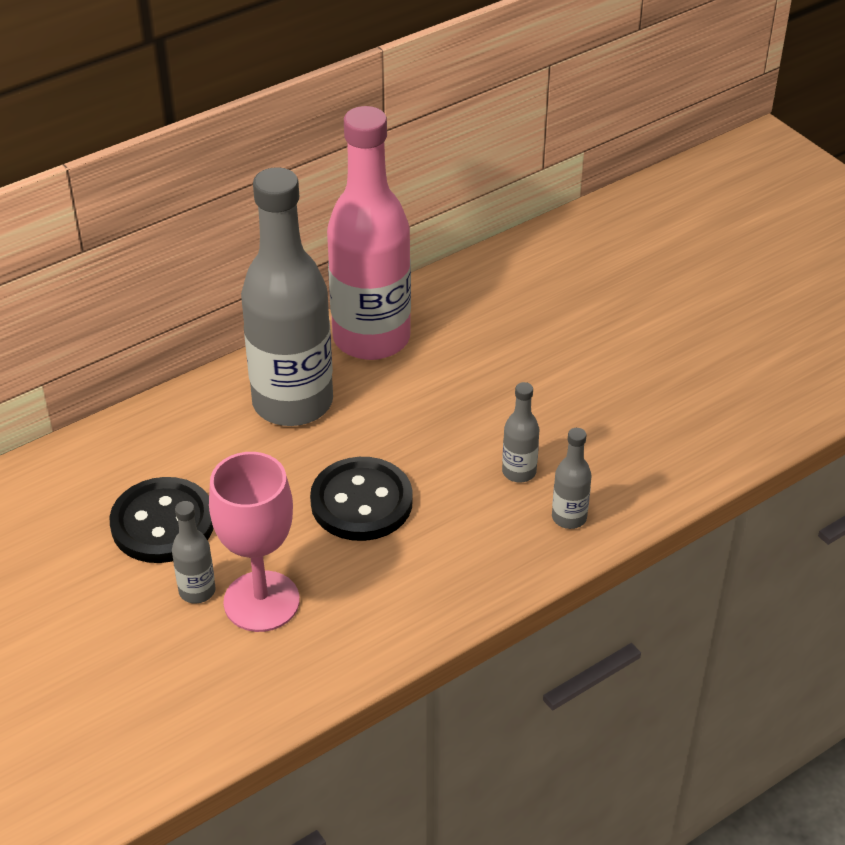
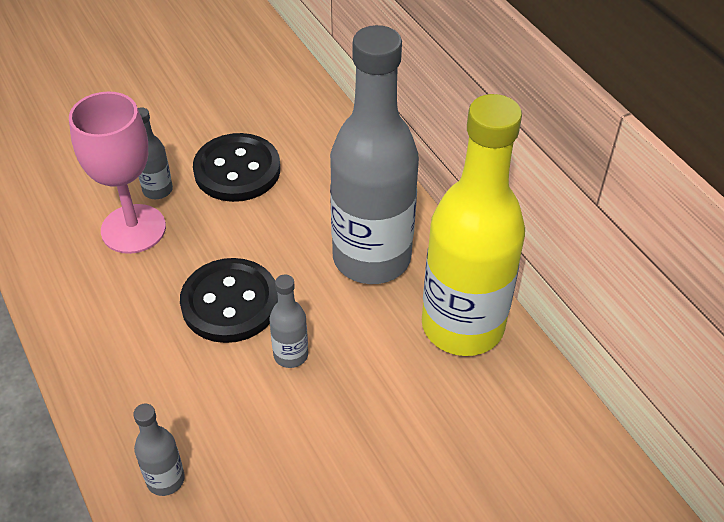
camera: 95 degrees right, 5 degrees up
pink bottle [327,106,411,360] -> yellow bottle [422,94,525,356]
grey bottle [502,382,539,483] -> grey bottle moved to [270,274,308,368]

